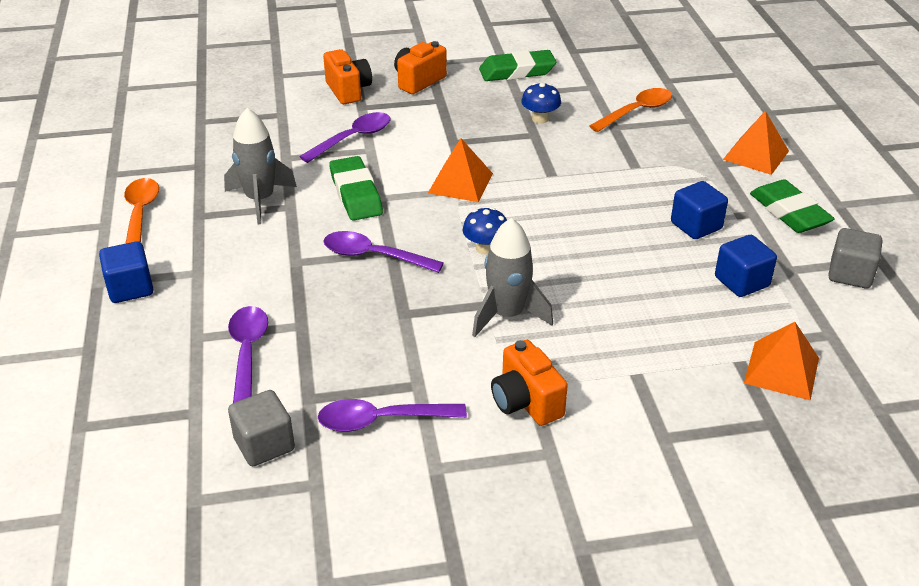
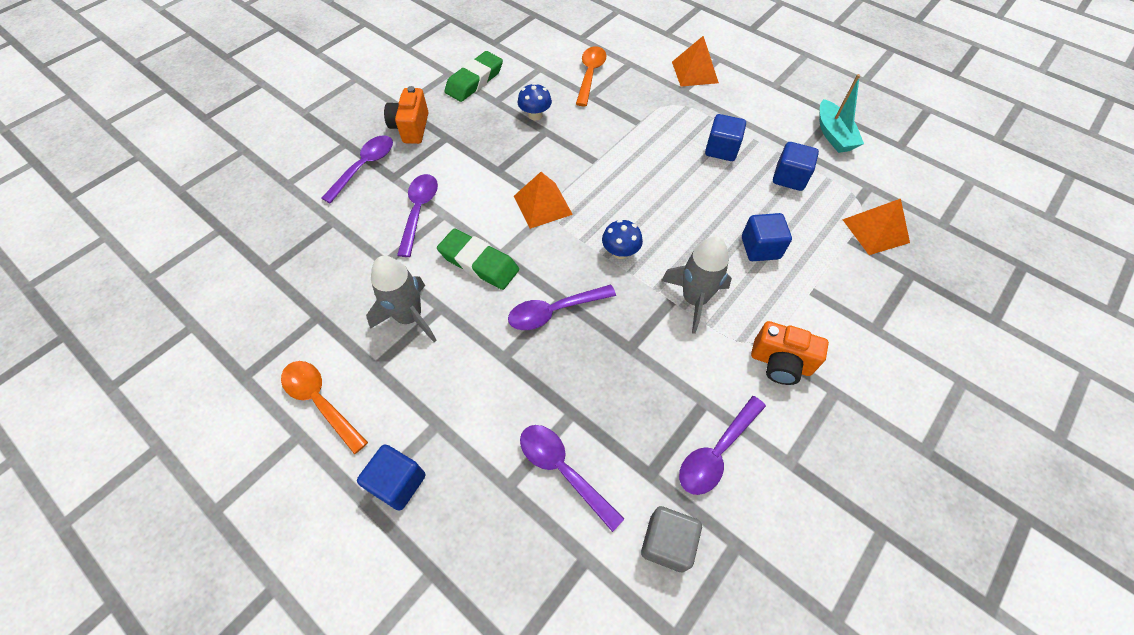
camera: 40 degrees left, 20 degrees up
orange camera [323,49,372,104] -> purple spoon [321,135,393,204]
green eraser [750,179,835,233] -> none
grey cube [829,228,882,288] -> turquoise boat [819,74,864,153]
none -> blue cube [742,213,792,261]

